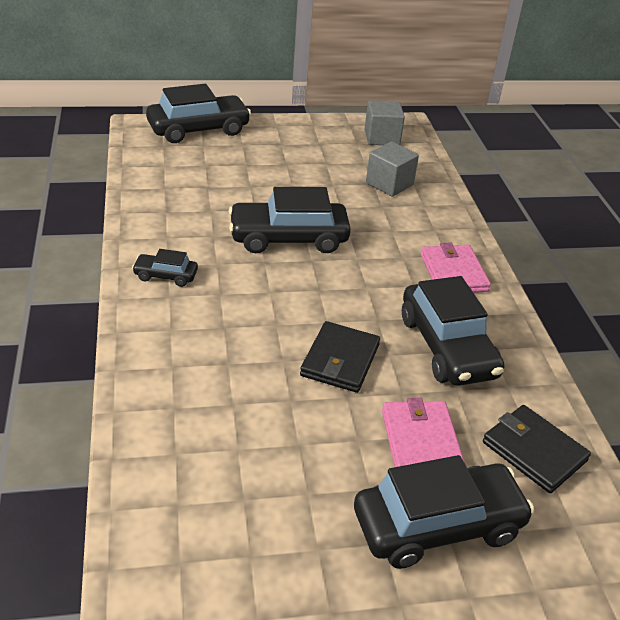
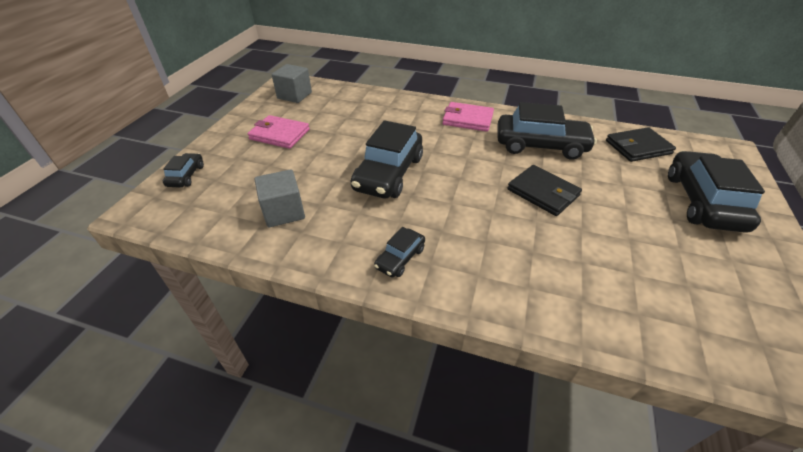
camera: 60 degrees left, 5 degrees up
black car [146,84,251,143] -> black car [163,153,204,188], size x0.49
grey cube [366,141,419,197] -> grey cube moved to [255,169,305,227]
pink wallet [382,398,465,467] -> pink wallet moved to [247,115,310,149]

